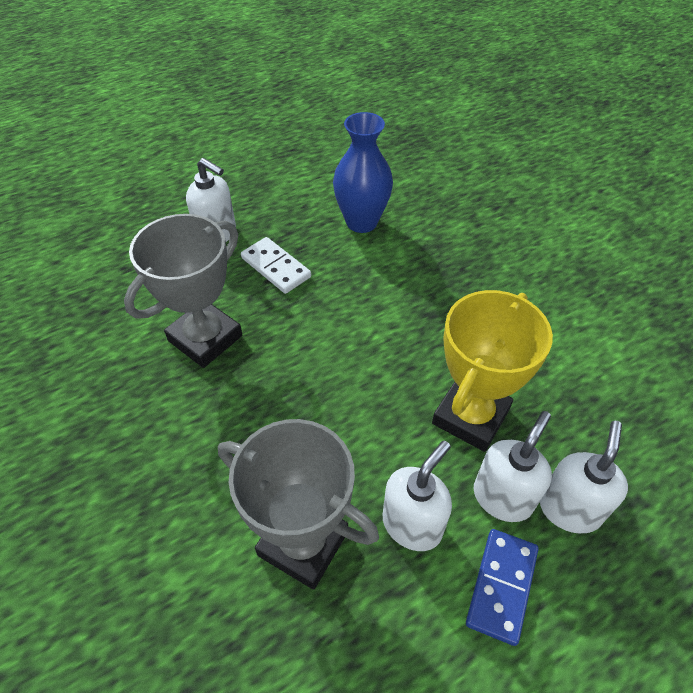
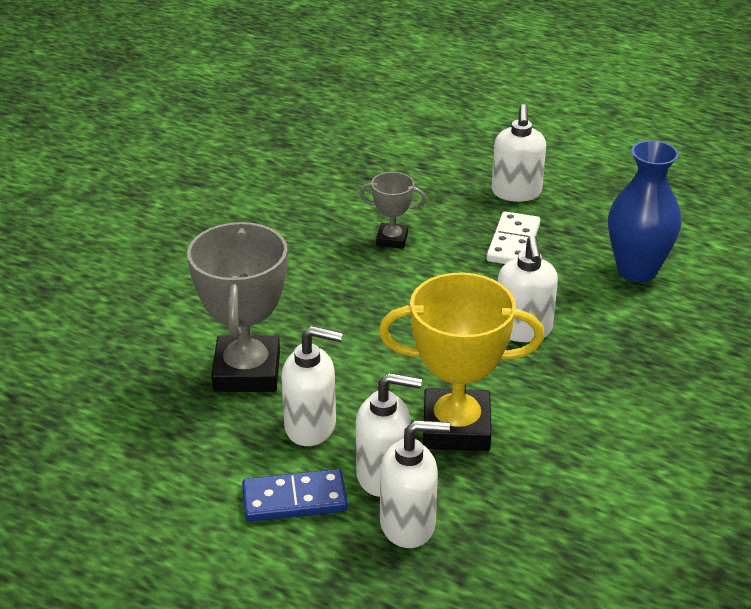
camera: 60 degrees right, 15 degrees down
grey trophy [124,214,242,368] -> grey trophy [359,172,426,249], size x0.51
none -> white soap dispenser [498,235,558,342]

